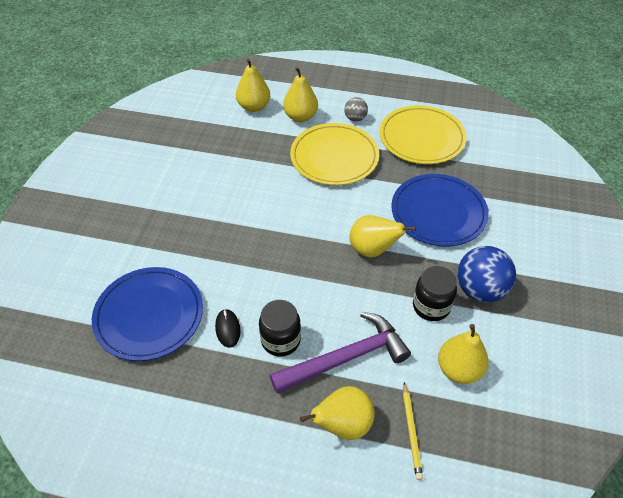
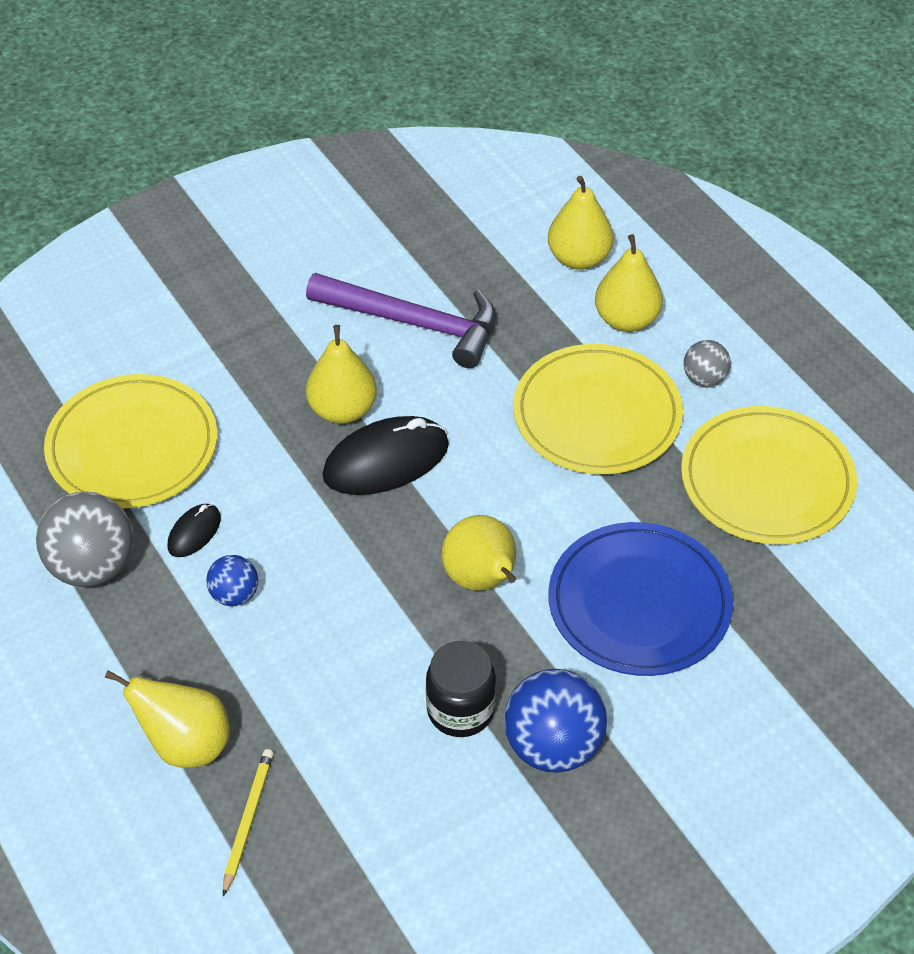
camera: 45 degrees right, 0 degrees up
blue plate [92,267,203,361] -> yellow plate [44,374,217,509]
black jar [259,300,301,357] -> blue ball [206,555,258,606]
purple hammer [270,312,411,393] -> purple hammer moved to [306,273,496,368]
yellow pencil [403,382,423,480] -> yellow pencil turned 150 degrees clockwise [223,749,274,896]
yellow pear [438,324,489,384] -> yellow pear moved to [306,325,377,424]
none -> grey ball [36,491,134,587]
none -> black mouse [322,416,449,495]

